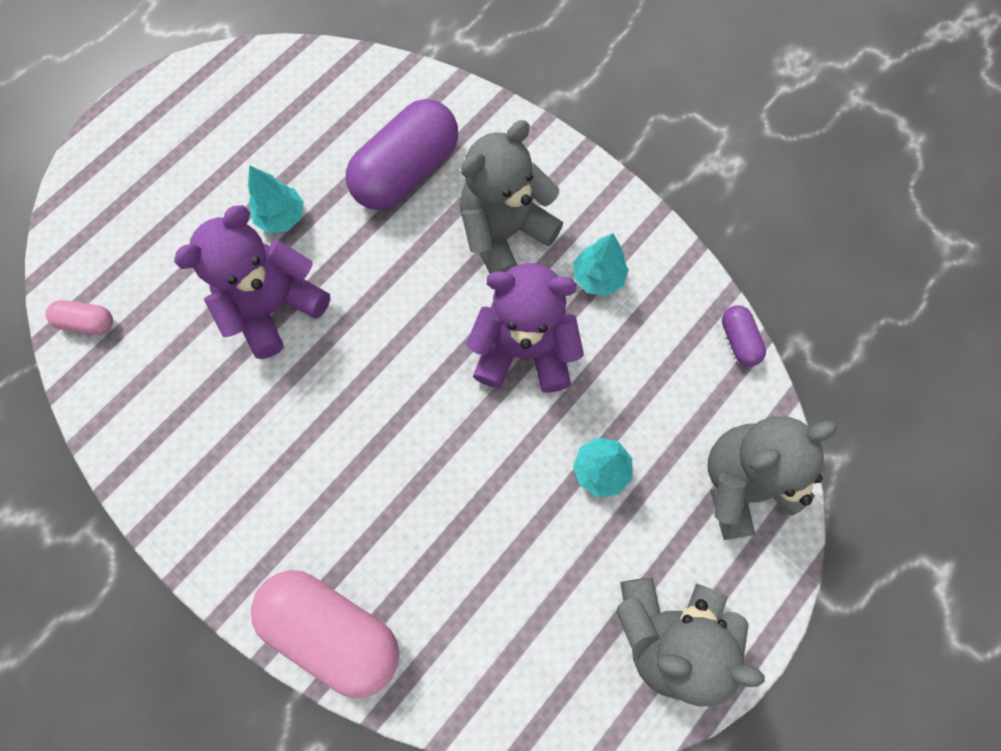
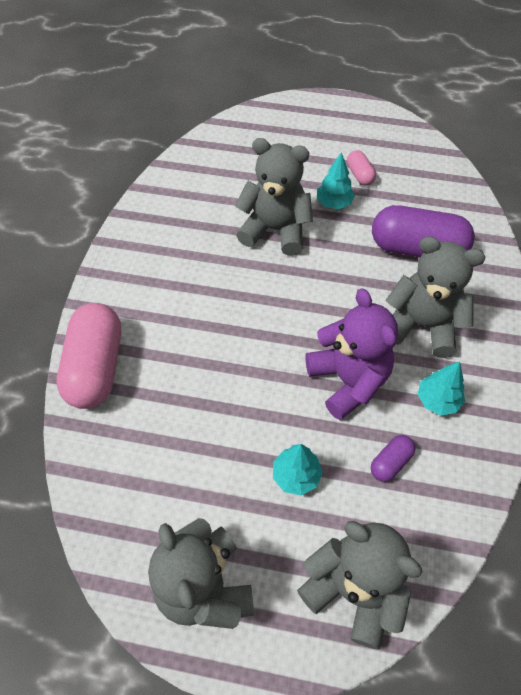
camera: 60 degrees right, 15 degrees down
pink capsule [45,300,113,335] -> pink capsule moved to [347,150,376,186]
purple teddy bear [174,205,330,359] -> grey teddy bear [235,138,313,256]
purple capsule [722,306,766,367] -> purple capsule moved to [371,435,416,482]

